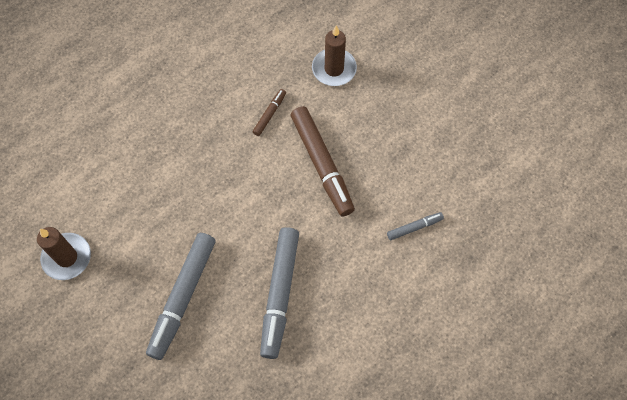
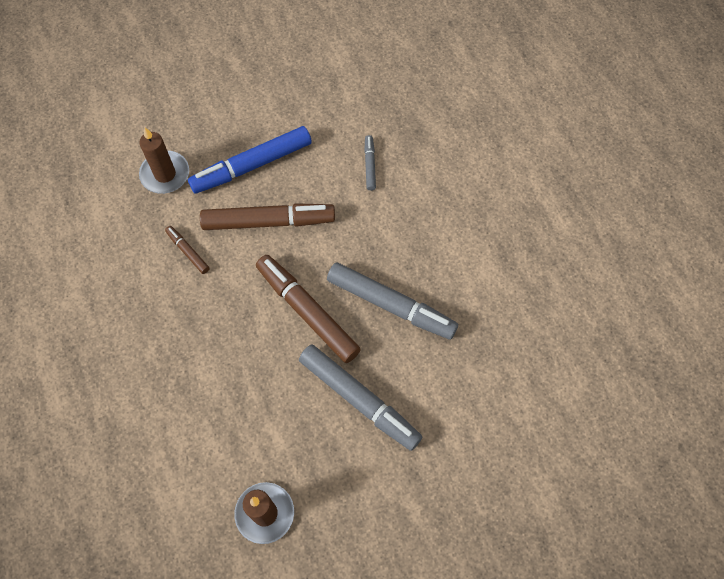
camera: 70 degrees left, 0 degrees up
none -> blue marker [188,126,312,193]
none -> brown marker [256,255,361,363]

